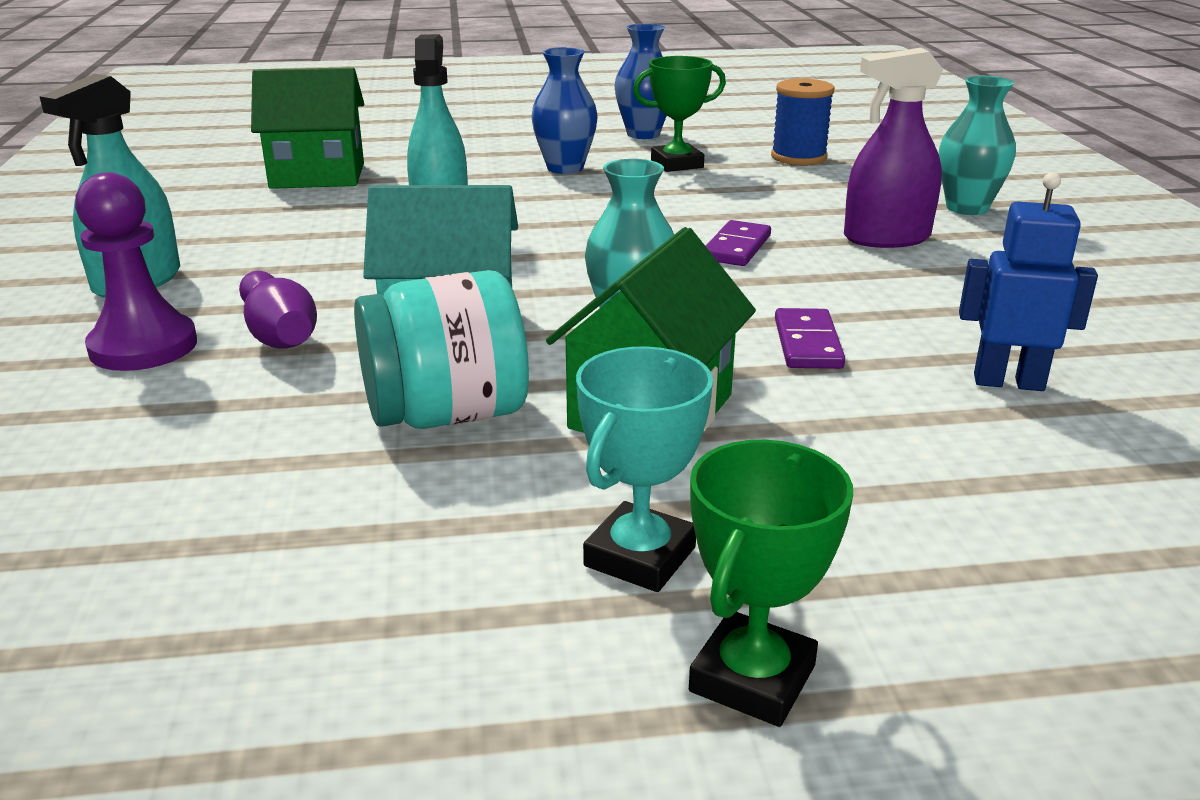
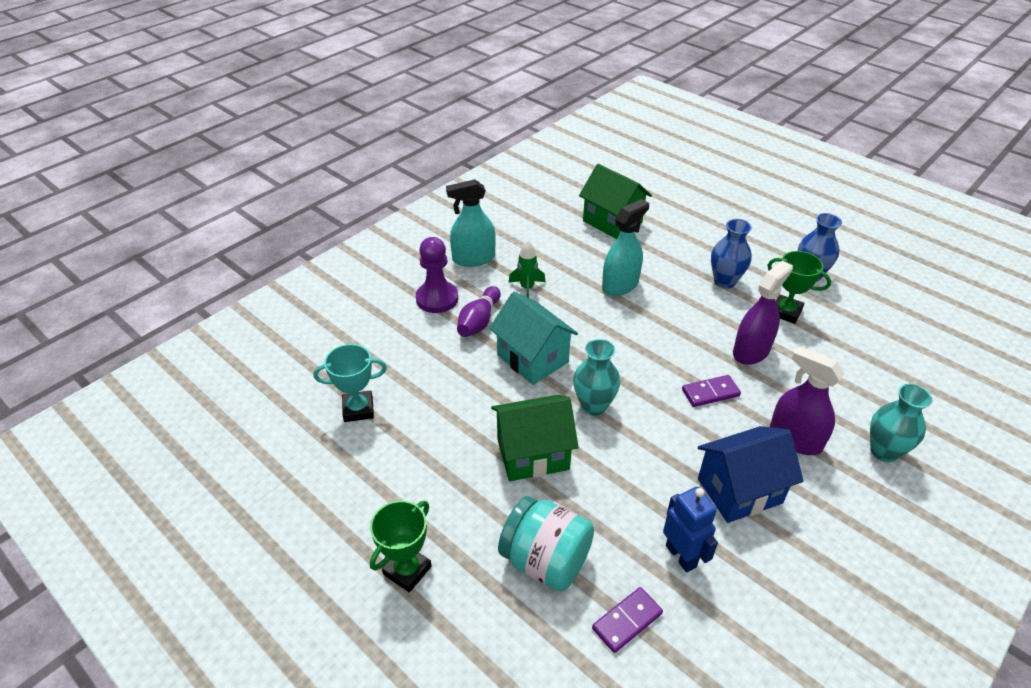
camera: 50 degrees right, 15 degrees up
turquoise jar [354,270,529,429] -> turquoise jar moved to [498,496,594,591]
turquoise trophy [576,346,713,592] -> turquoise trophy moved to [313,344,387,422]
green trophy [689,440,853,727] -> green trophy turned 45 degrees counterclockwise [370,500,432,593]
blue spool [771,79,835,165] -> none
purple domino [775,308,845,369] -> purple domino moved to [592,587,663,653]
none -> green rocket [508,240,546,298]
none -> blue house [698,426,803,523]
none -> purple spray bottle [733,261,793,365]

